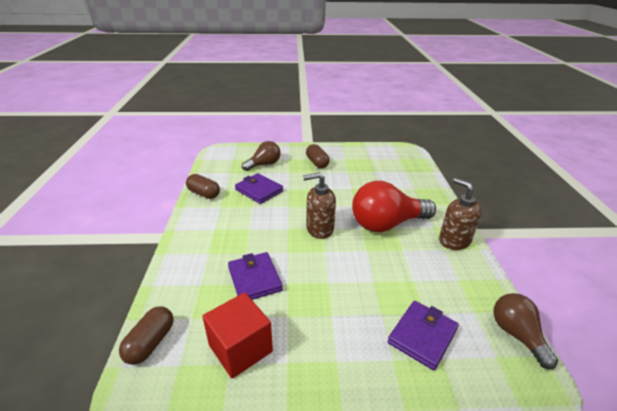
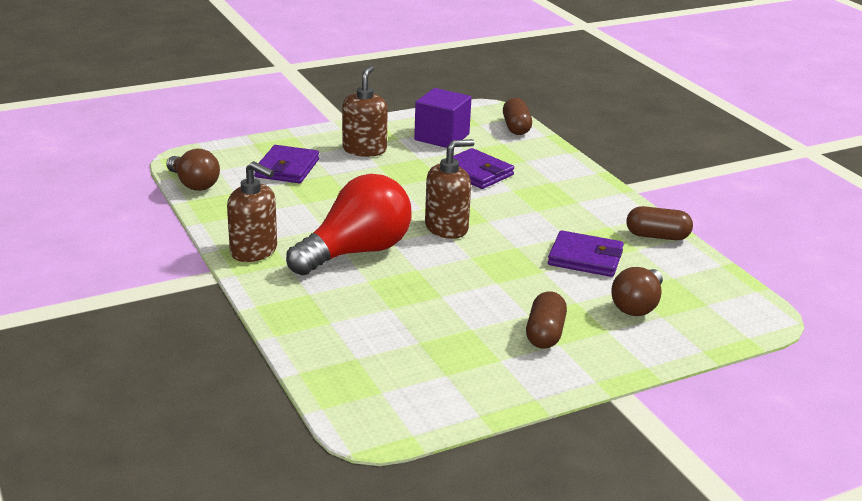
camera: 155 degrees right, 5 degrees down
red cube [202,292,273,378] -> purple cube [414,88,472,148]
brown capsule [306,144,329,168] -> brown capsule turned 60 degrees clockwise [526,291,567,349]
none -> brown soap dispenser [342,66,388,157]

